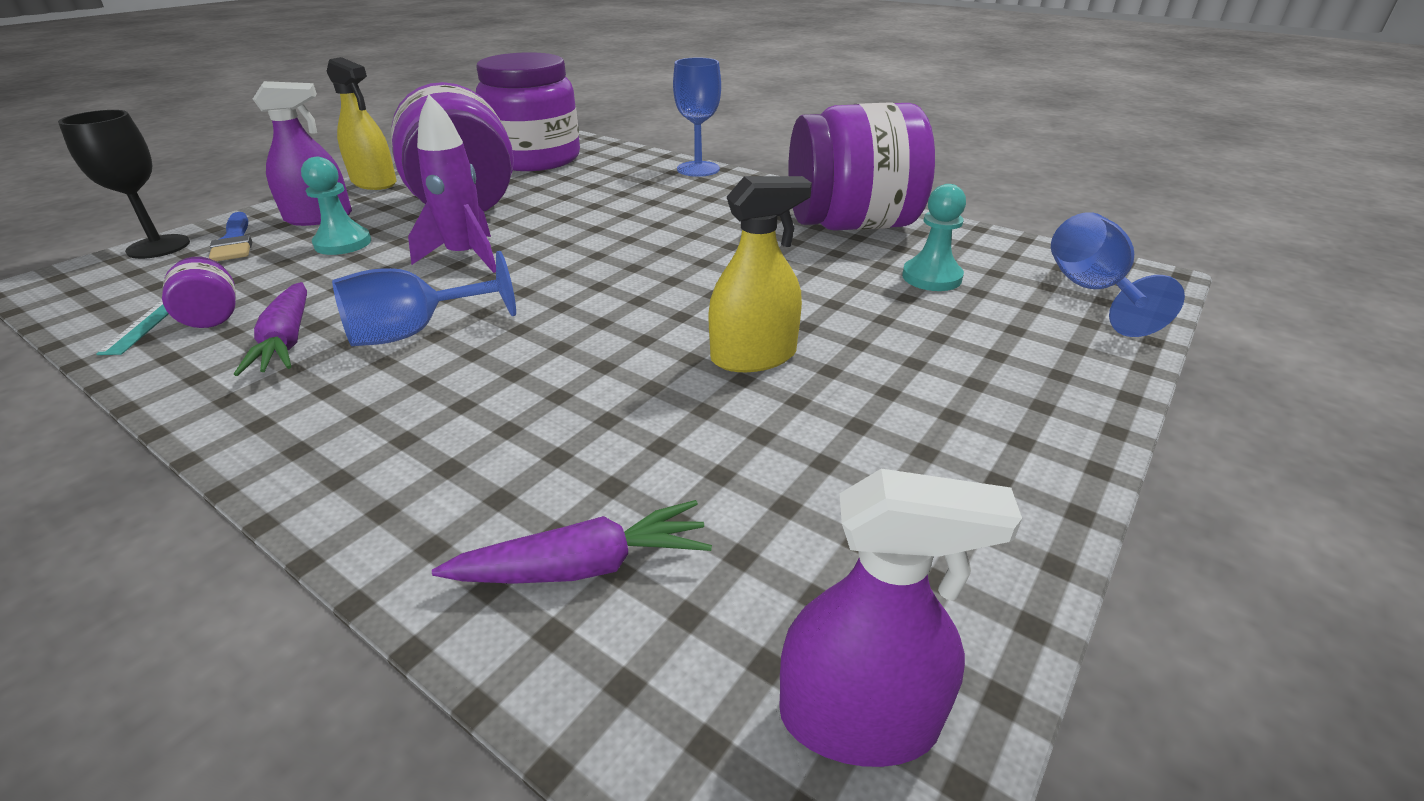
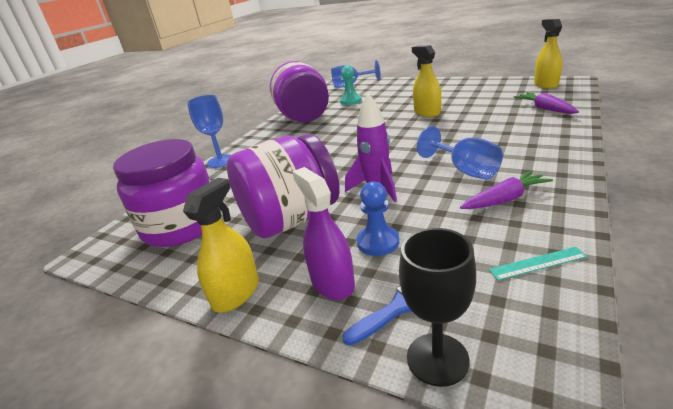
camera: 95 degrees left, 5 degrees down
purple jar [162,257,236,328] -> none
turquoise pawn [301,157,371,255] -> blue pawn [357,181,399,256]
purple spray bottle [779,469,1022,767] -> yellow spray bottle [534,19,562,89]

